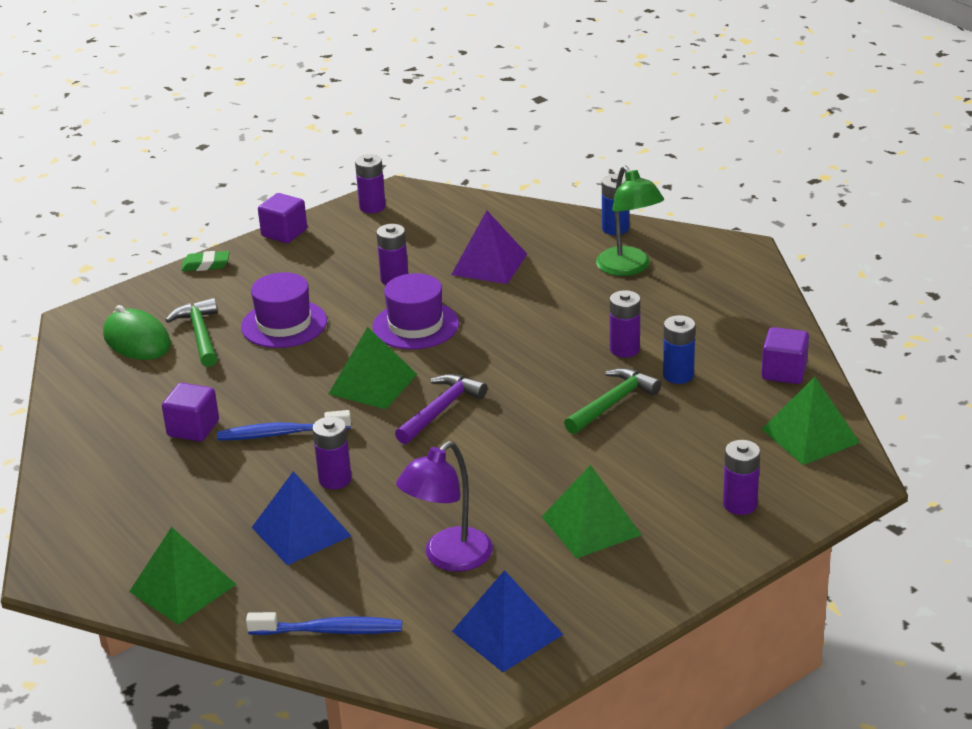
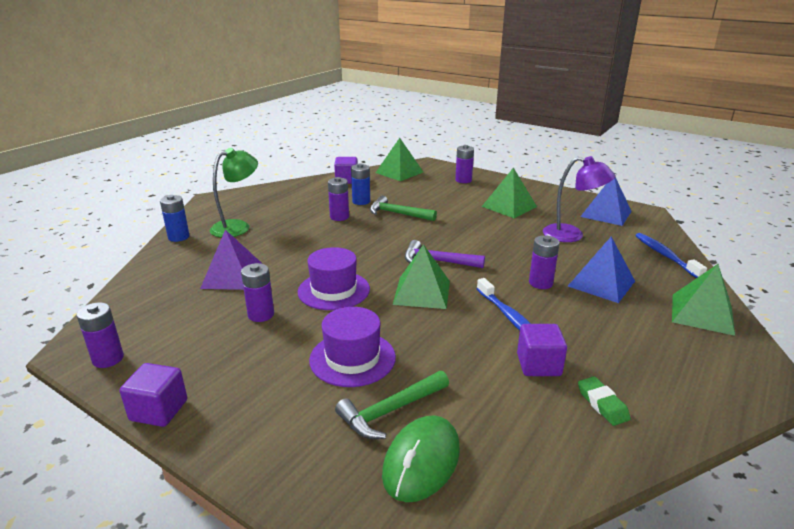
camera: 110 degrees left, 5 degrees down
green eraser [181,251,229,271] -> green eraser moved to [578,376,631,426]

